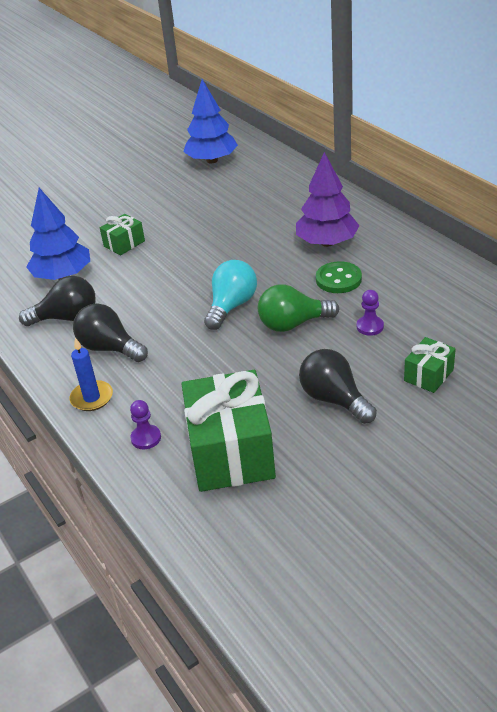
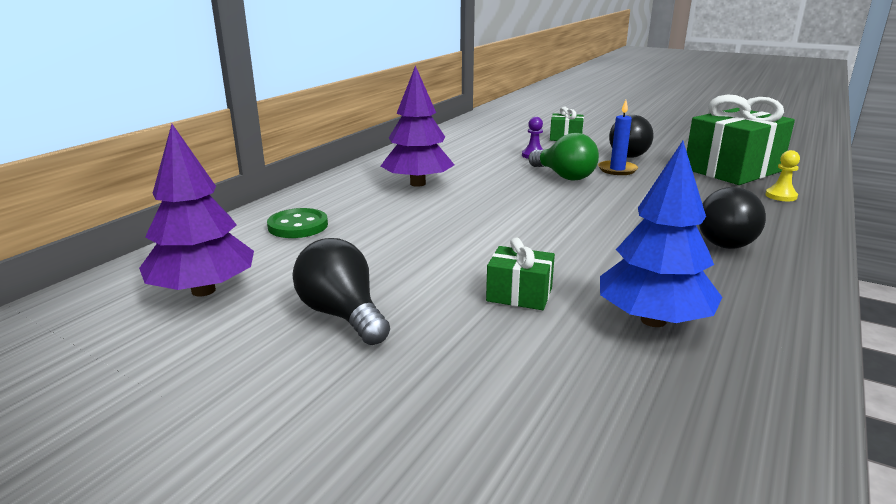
camera: 120 degrees left, 15 degrees down
black light bulb [19,276,96,326] -> black light bulb moved to [292,238,390,345]
blue candle [69,338,113,411] -> blue candle moved to [598,100,638,175]
purple pawn [130,400,161,449] -> yellow pawn [765,150,800,201]
blue tree [184,79,238,163] -> purple tree [139,124,254,297]
turquoise light bulb [204,260,257,330] -> none
green button [316,261,362,293] -> green button moved to [267,208,328,238]

